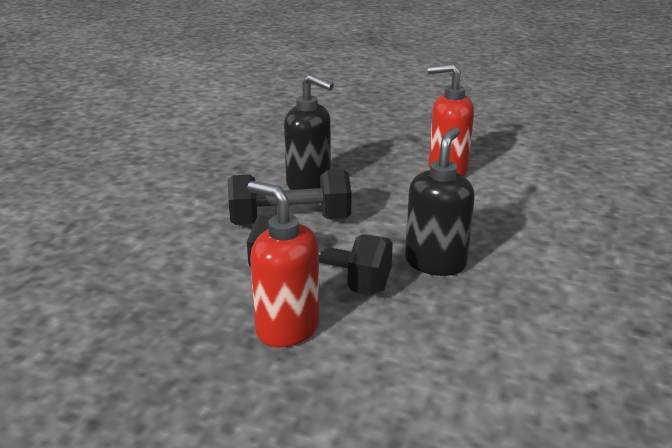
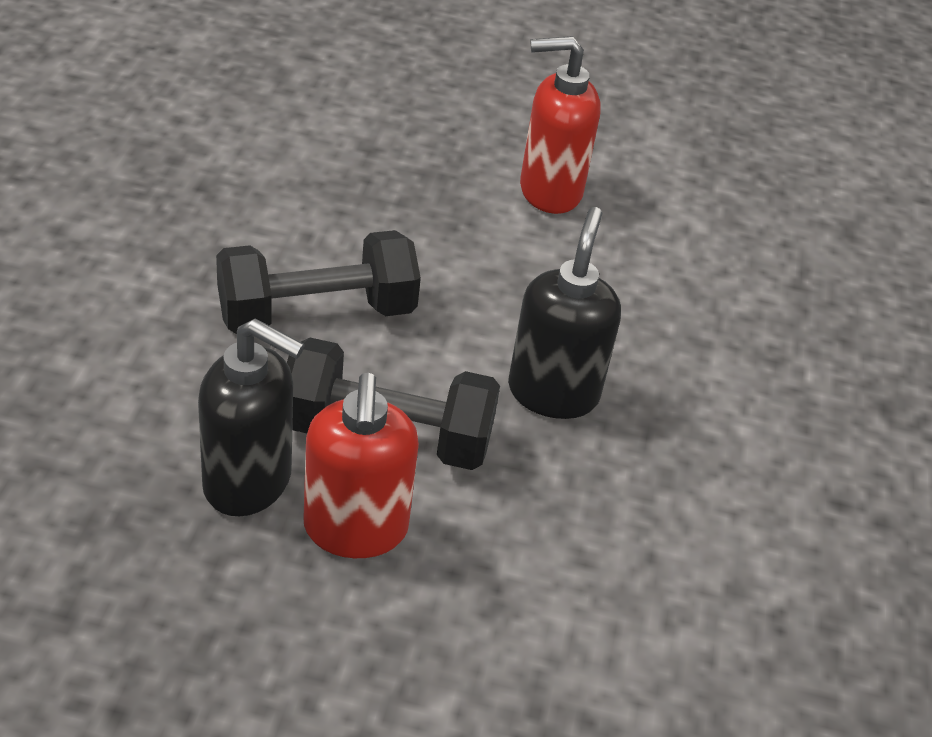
camera: 15 degrees left, 15 degrees up
red soap dispenser [247,181,320,347] -> red soap dispenser turned 120 degrees counterclockwise [303,373,419,558]
black soap dispenser [284,74,334,190] -> black soap dispenser moved to [198,318,305,516]

